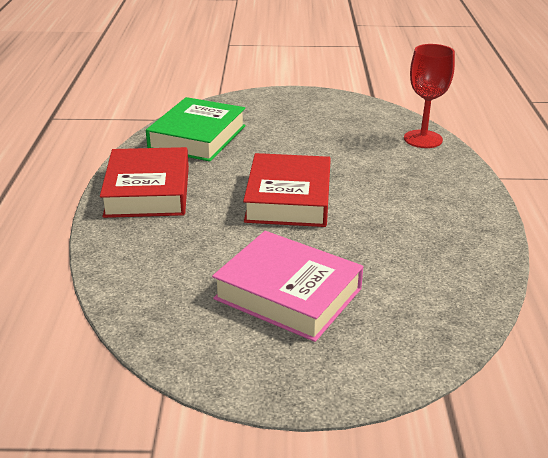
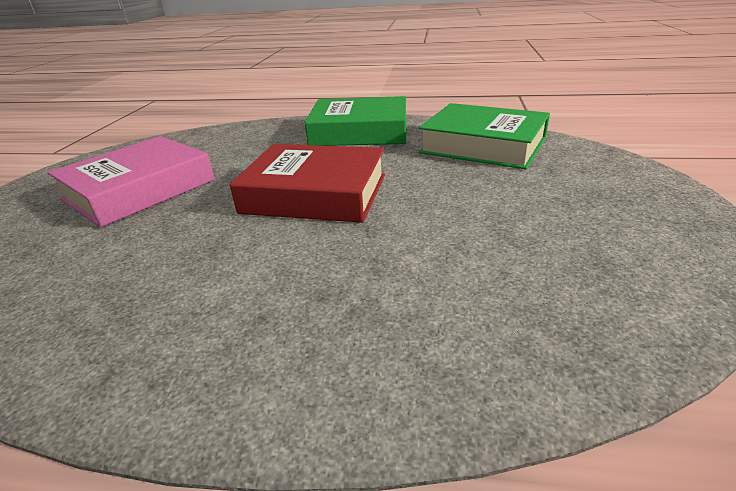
camera: 100 degrees right, 0 degrees up
red book [100,147,189,218] -> green book [304,96,406,146]
red goblet [404,44,455,148] -> none

